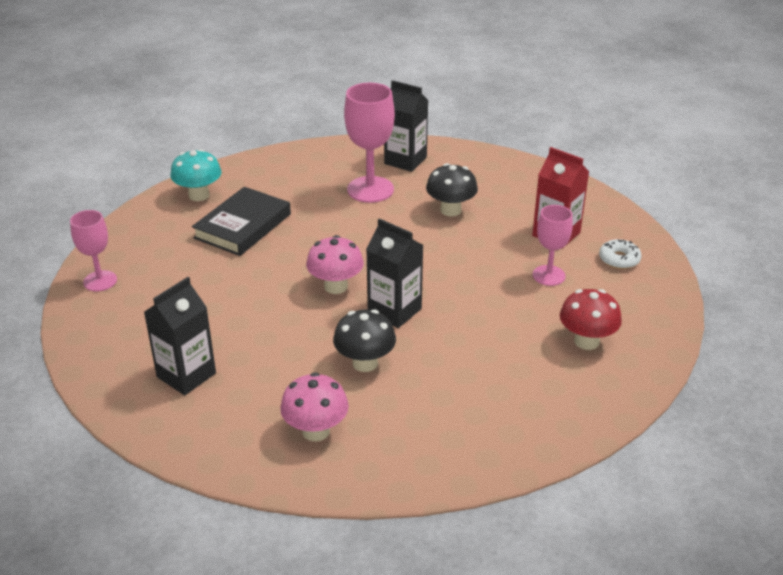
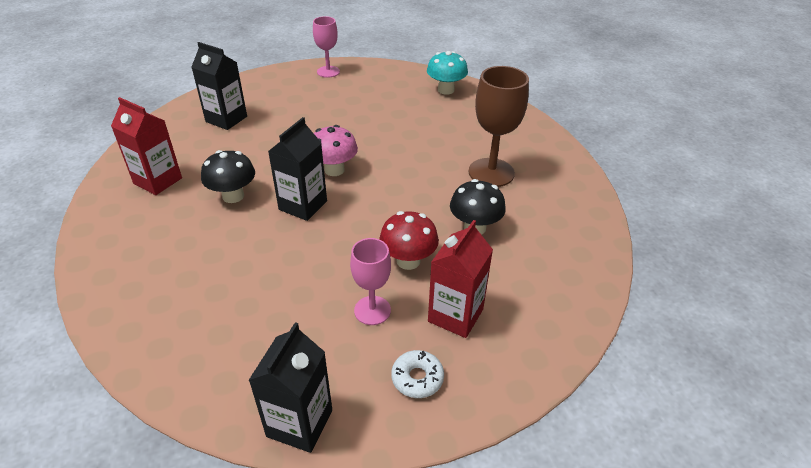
camera: 80 degrees right, 5 degrees up
black book [192,187,291,256] -> none
pink mushroom [280,372,349,441] -> red carton [111,97,182,195]
pink goblet [344,83,395,203] -> brown goblet [469,66,529,187]
black carton [384,80,428,172] -> black carton moved to [249,322,332,453]
red mushroom [560,289,622,350] -> red mushroom moved to [379,211,439,270]

